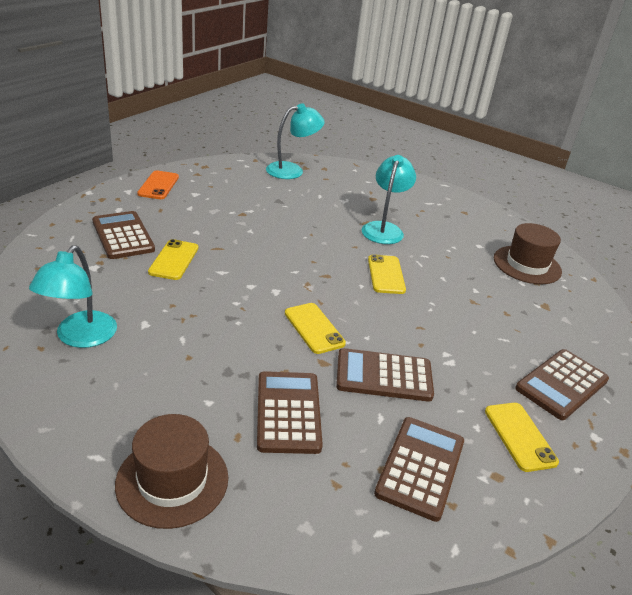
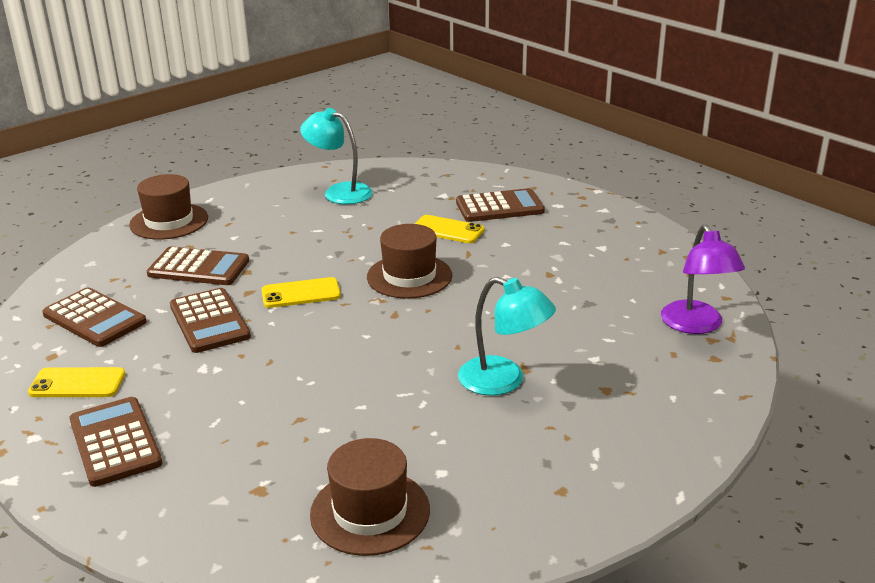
camera: 110 degrees right, 5 degrees down
orange phone [137,171,179,199] -> none
turquoise lamp [266,103,325,179] -> purple lamp [661,224,745,334]
brown calculator [336,348,434,402] -> brown calculator turned 135 degrees clockwise [170,288,251,353]
yellow phone [368,254,406,294] -> none
none -> brown hat [367,224,452,299]

